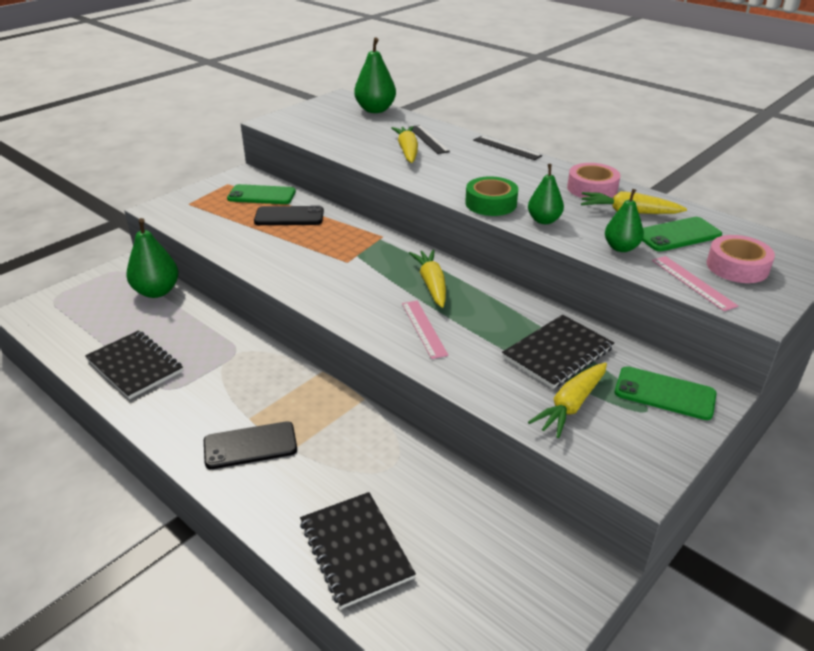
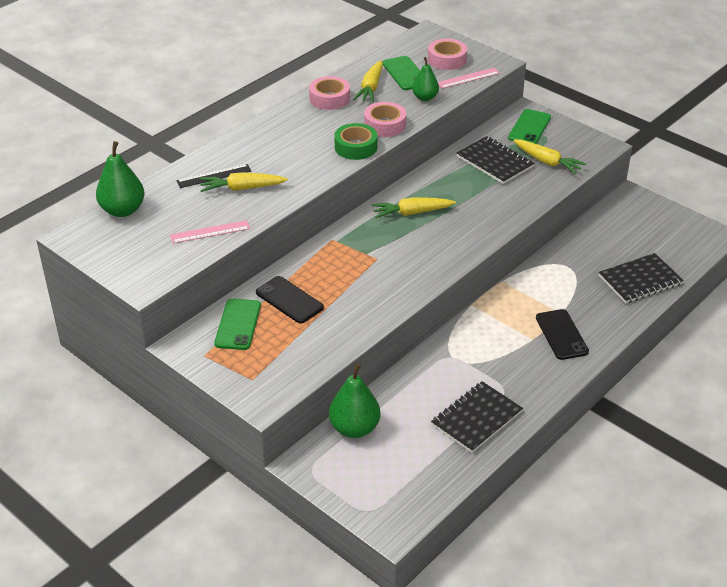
camera: 90 degrees left, 5 degrees up
black phone [254,205,324,225] -> black phone turned 45 degrees counterclockwise [256,276,324,323]
pink ruler [402,301,448,359] -> pink ruler moved to [170,220,250,243]
black ruler [473,136,542,160] -> none
green pear [528,164,564,224] -> pink tape [364,102,406,137]

